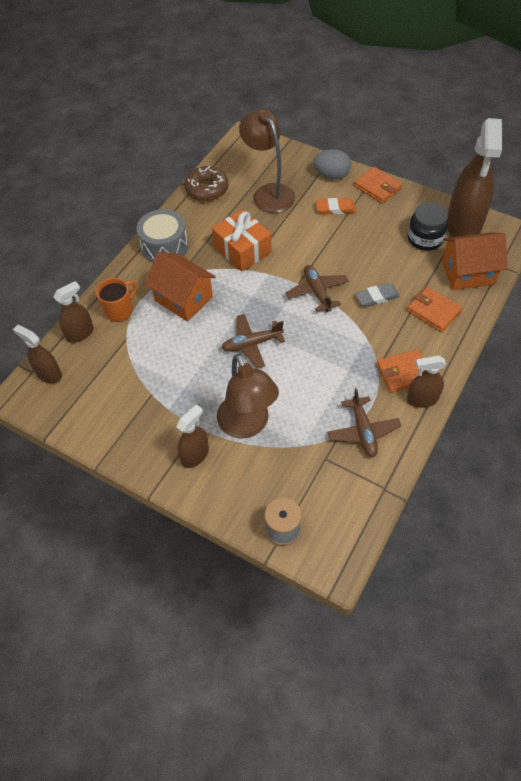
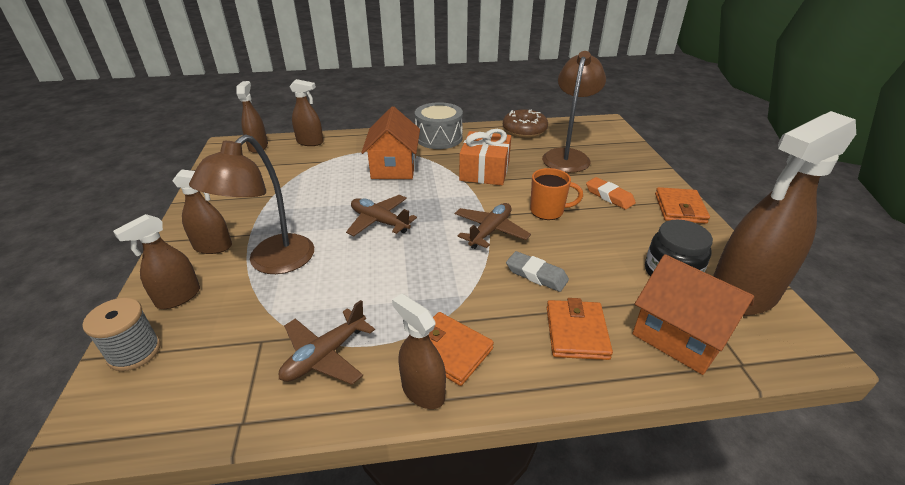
camera: 50 degrees right, 20 degrees down
orange mug [96,278,137,322] -> orange mug moved to [530,168,583,220]
grey egg [313,149,351,179] -> none
none -> brown spray bottle [113,214,200,309]

